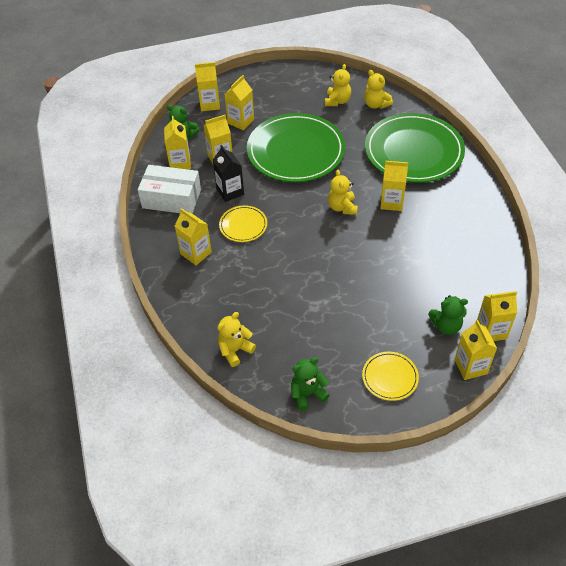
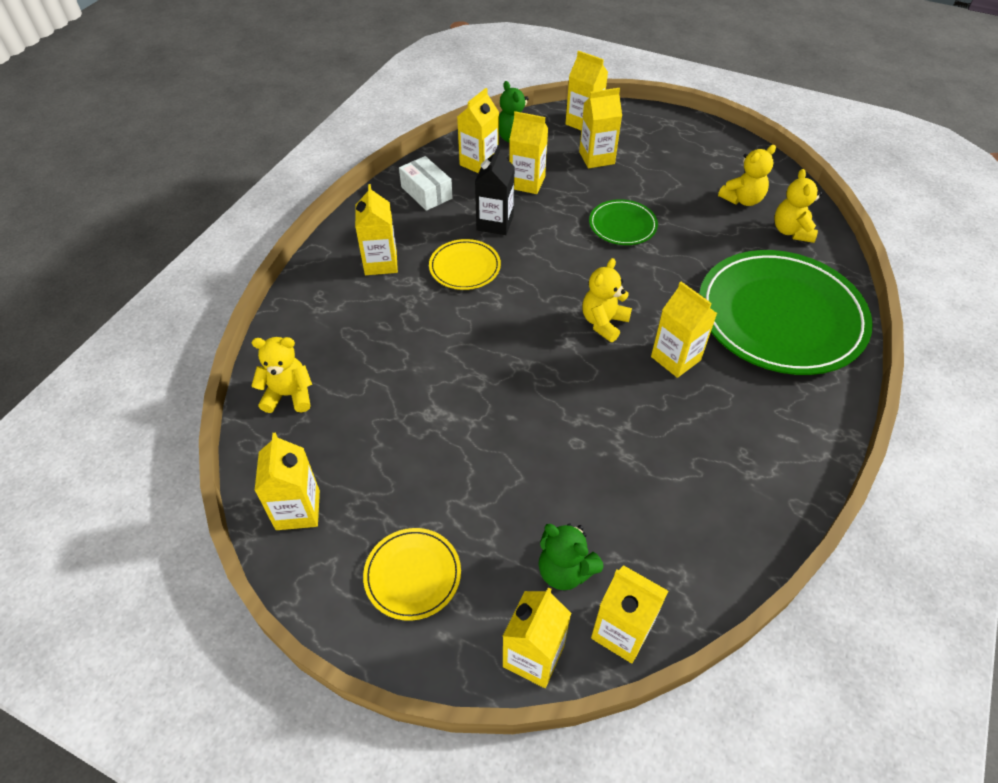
camera: 40 degrees right, 0 degrees up
white box [138,165,201,214] -> white box [399,156,453,211], size x0.64
green plate [247,113,345,182] -> green plate [589,199,658,245], size x0.45
green teddy bear [291,357,330,411] -> yellow carton [254,433,320,530]

